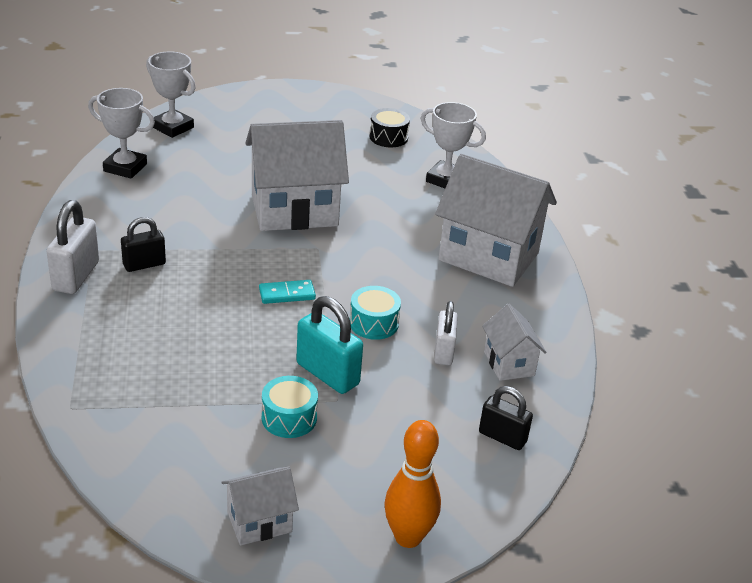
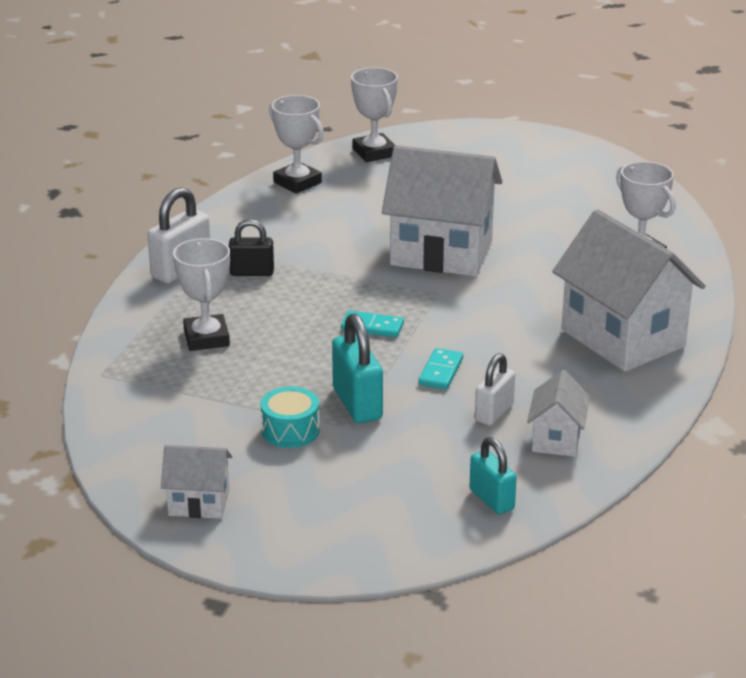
camera: 30 degrees right, 5 degrees down
turquoise drum [350,286,401,340] -> turquoise domino [418,348,463,389]
black drum [370,108,410,147] -> none
orange bowling pin [384,420,441,548] -> none
black padlock [479,386,533,450] -> turquoise padlock [470,437,517,514]
none -> white trophy [173,238,230,351]

